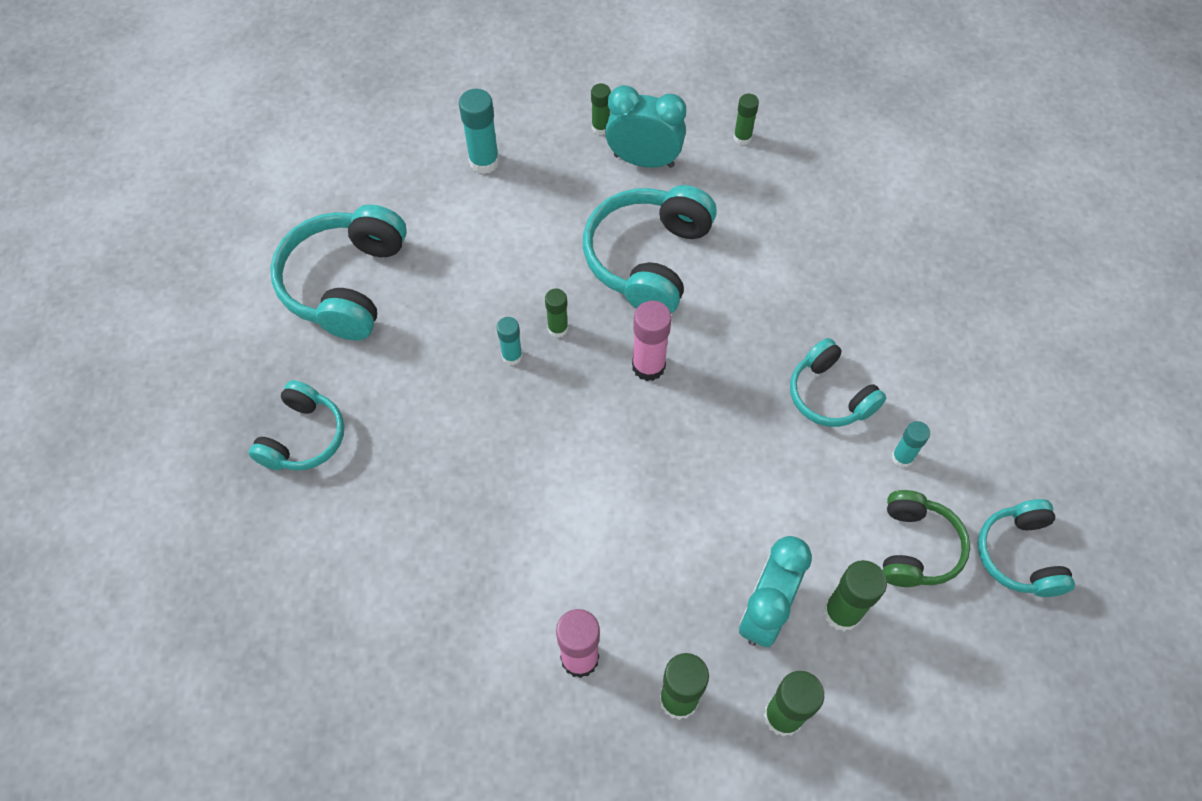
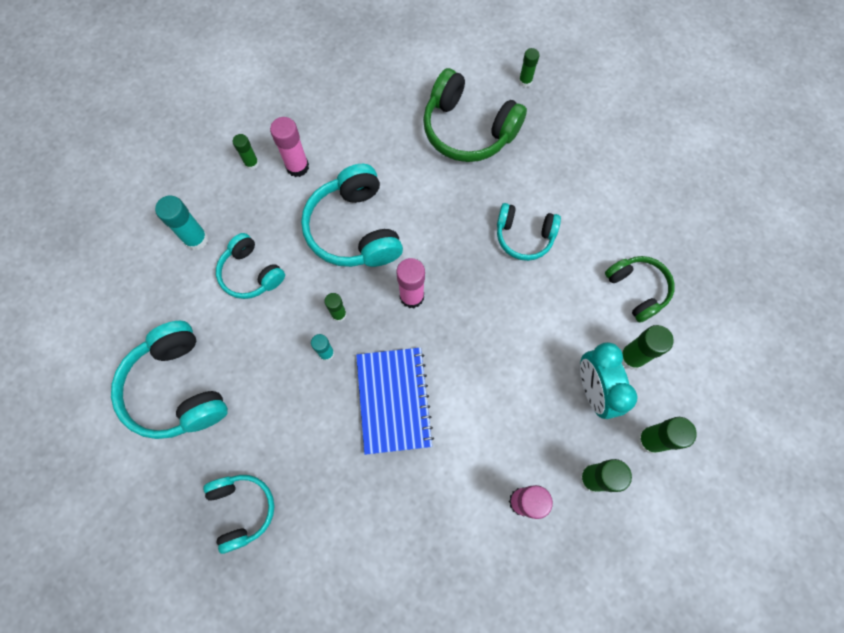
camera: 40 degrees left, 10 degrees up
turquoise clock [605,85,686,168] -> pink glue stick [270,117,309,177]
green glue stick [734,94,759,145] -> green glue stick moved to [519,48,539,87]
turquoise glue stick [891,421,930,468] -> none
turquoise headphones [978,499,1075,597] -> turquoise headphones moved to [216,233,285,299]
none -> blue notebook [356,348,434,455]
none -> green headphones [423,68,527,162]

